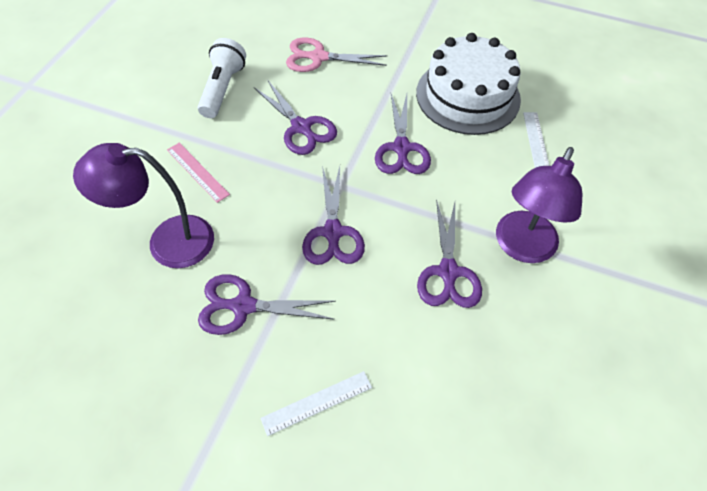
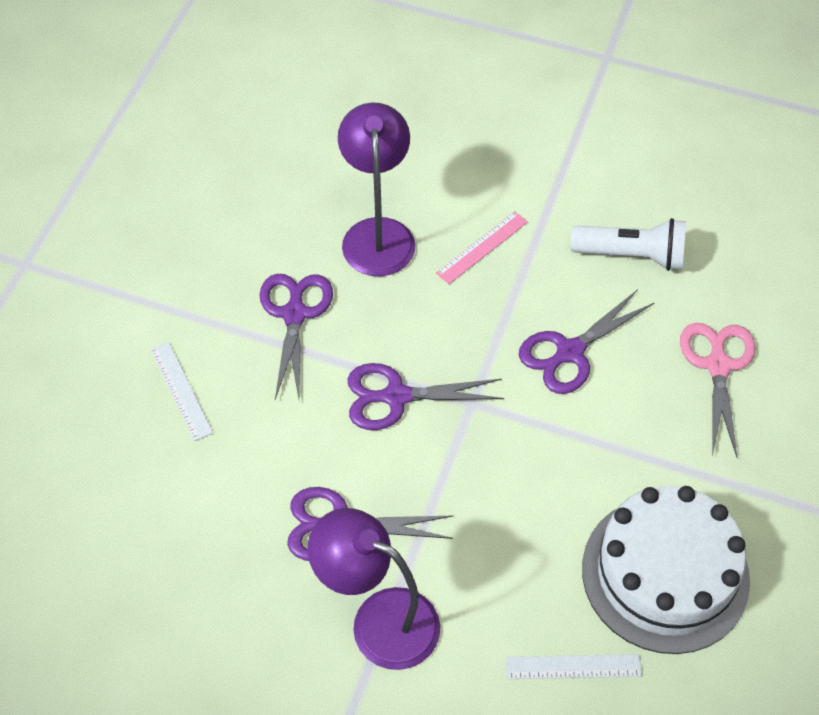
camera: 90 degrees right, 0 degrees up
purple scissors [375,94,431,174] -> none

